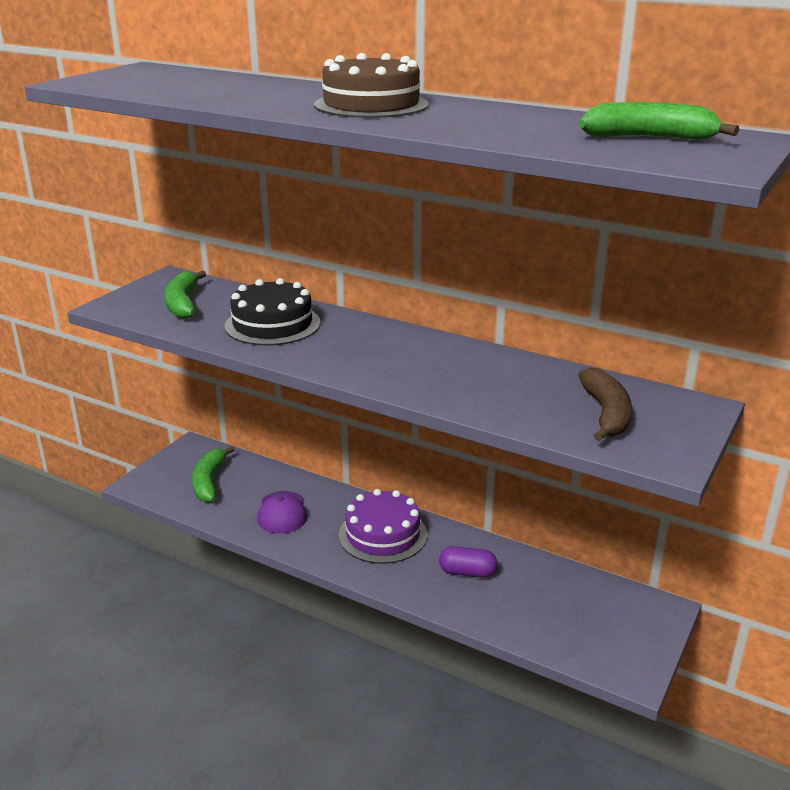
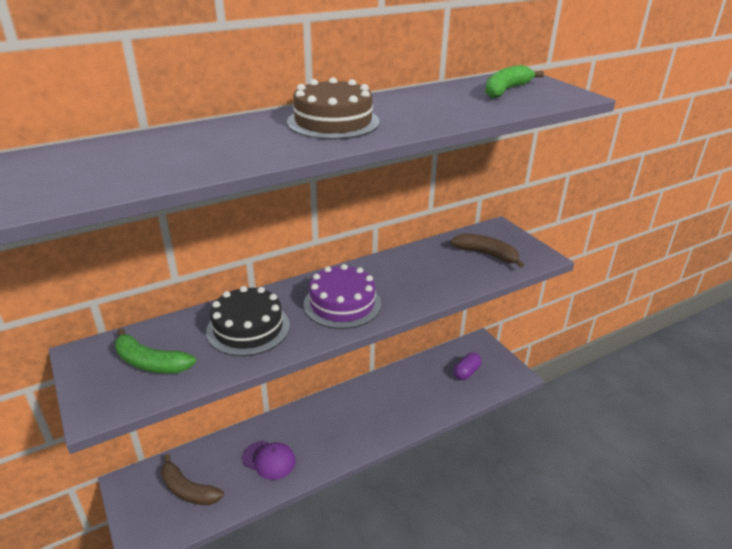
camera: 60 degrees left, 5 degrees up
green banana [192,446,235,503] -> brown banana [161,454,224,505]
purple cake [338,489,427,564] -> purple cake moved to [303,264,381,329]
purple capsule [439,546,498,578] -> purple capsule moved to [454,352,482,380]

